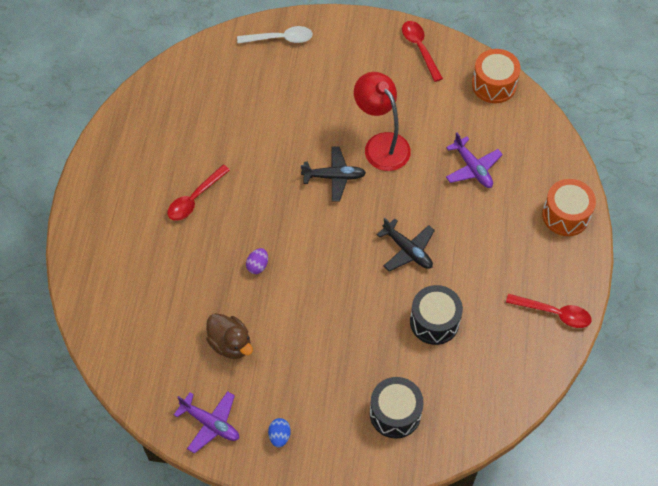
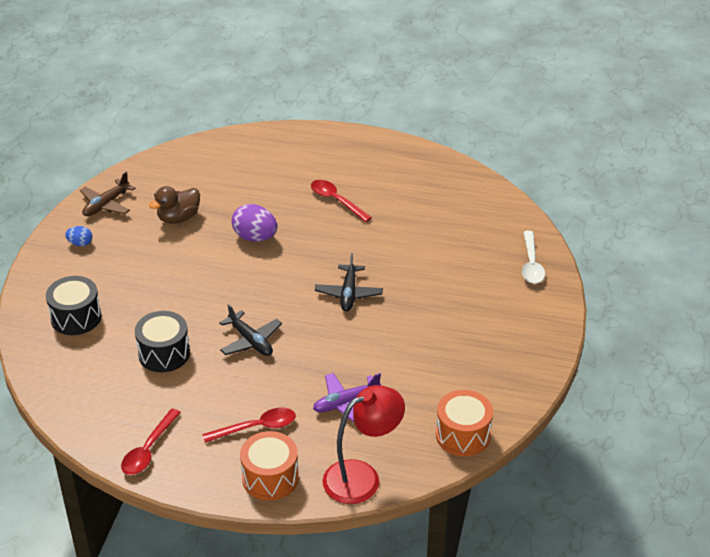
camera: 95 degrees right, 20 degrees down
purple plane [174,391,239,454] -> brown plane [80,172,135,216]
purple egg [246,248,268,274] -> purple egg [232,204,277,242], size x1.83
red lamp [354,72,411,171] -> red lamp moved to [323,385,405,504]
black plane [376,218,435,271] -> black plane turned 90 degrees counterclockwise [219,304,282,356]
red spoon [402,21,443,82] -> red spoon moved to [202,407,296,443]

